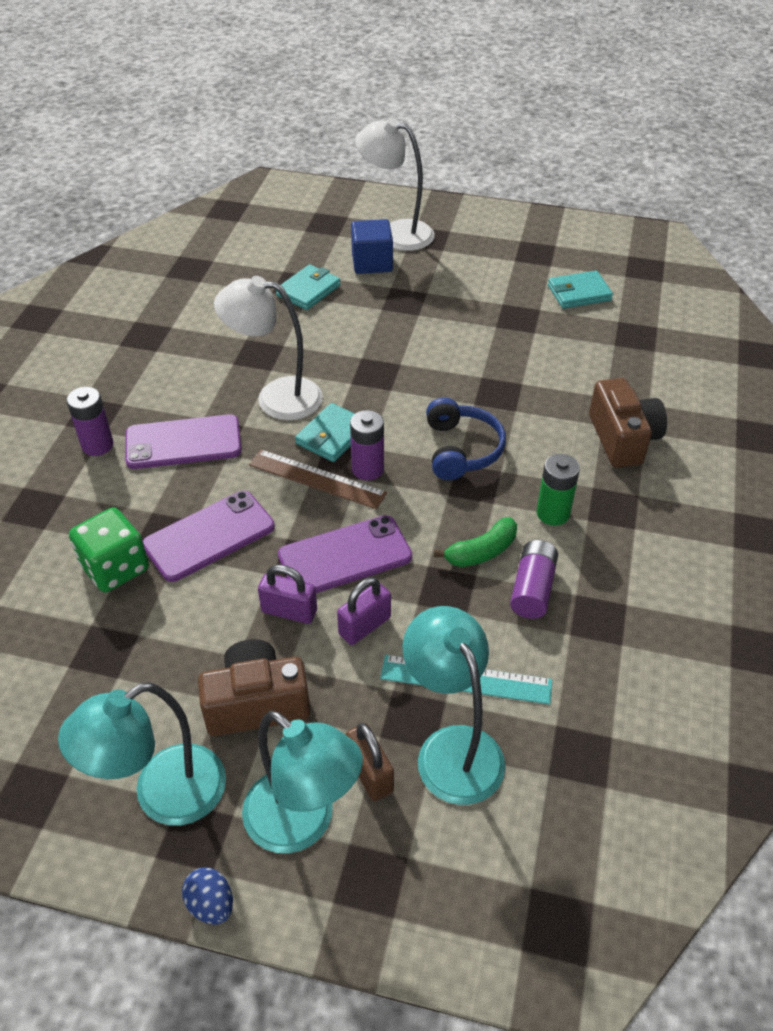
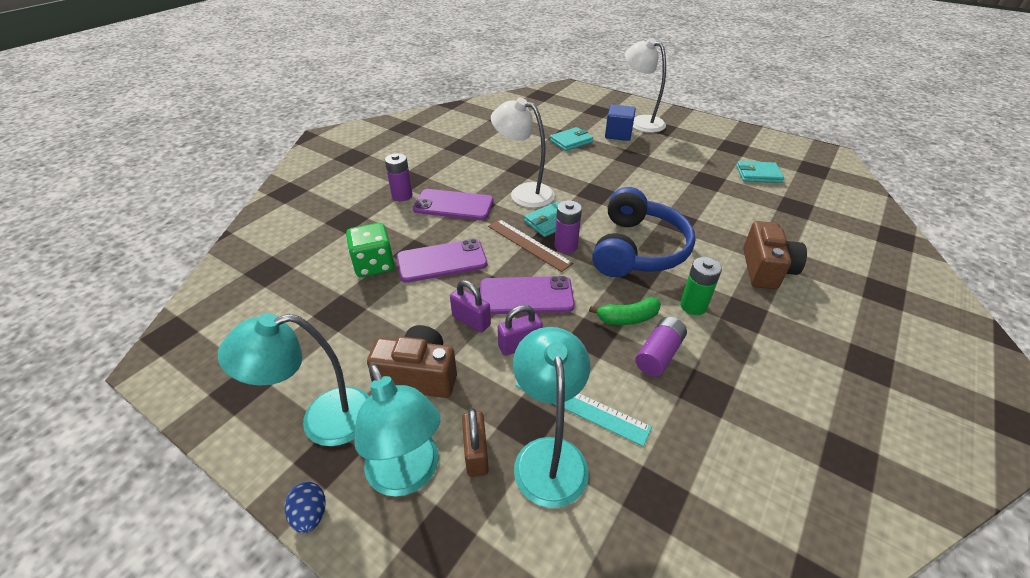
camera: 20 degrees right, 5 degrees down
blue headphones [426,397,506,480] -> blue headphones [592,187,695,277], size x1.61

